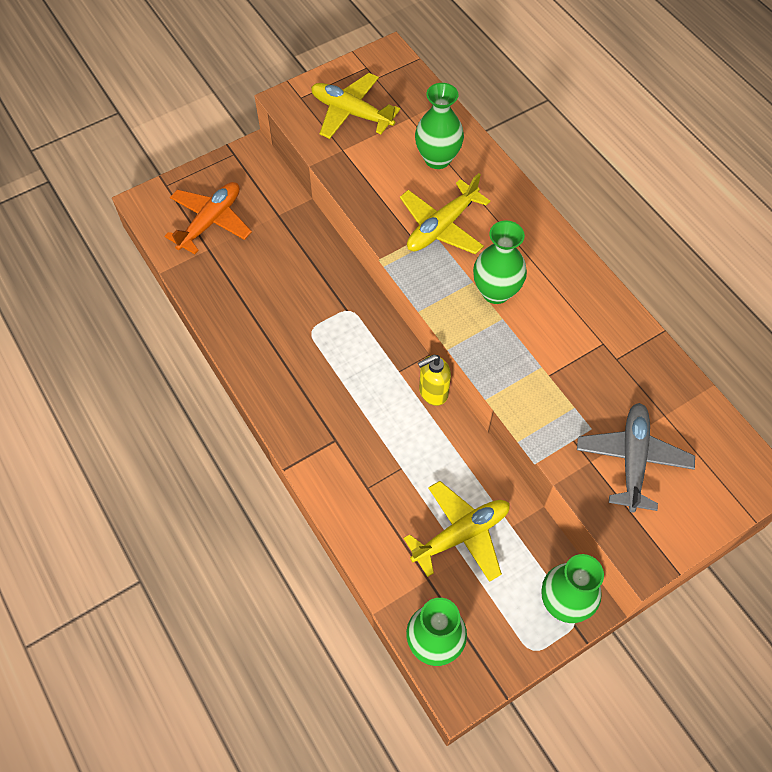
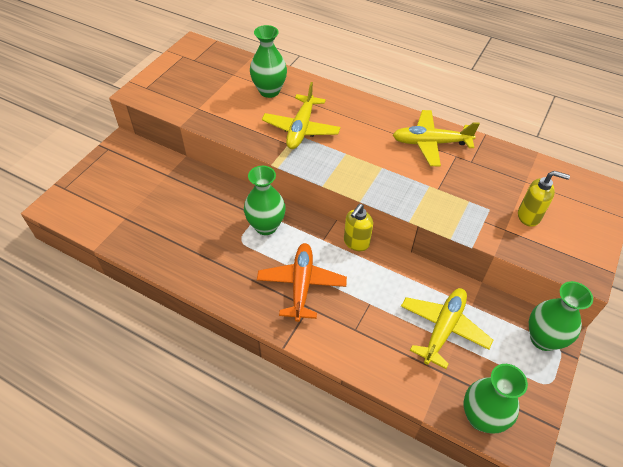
camera: 30 degrees left, 10 degrees down
orange plane [164,182,252,254] -> orange plane moved to [257,243,347,322]
yellow plane [311,73,400,139] -> yellow plane moved to [393,110,480,167]
green vase [473,221,527,304] -> green vase moved to [244,166,286,235]
grey plane [577,403,695,513] -> yellow soap dispenser [518,171,570,227]

